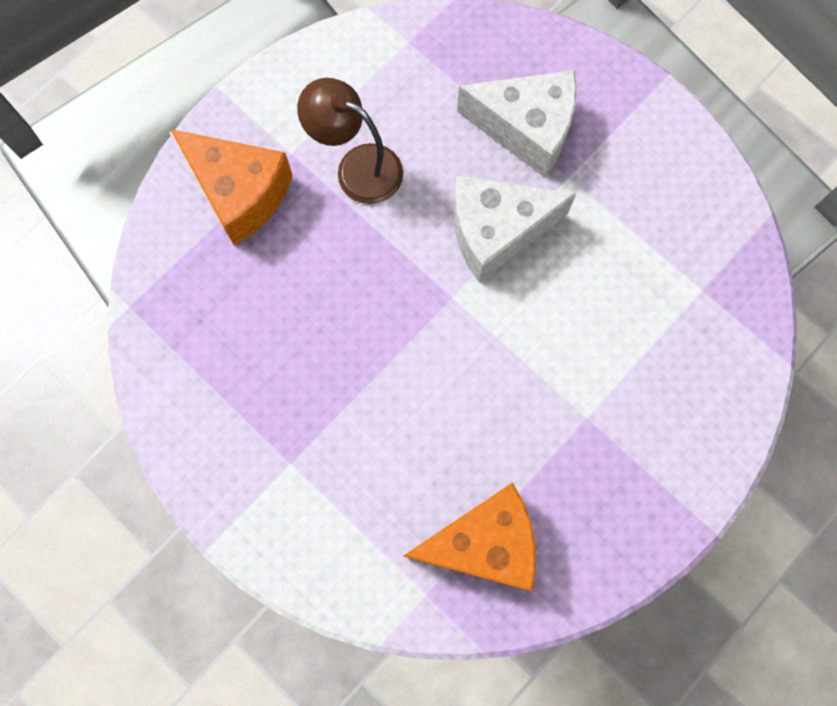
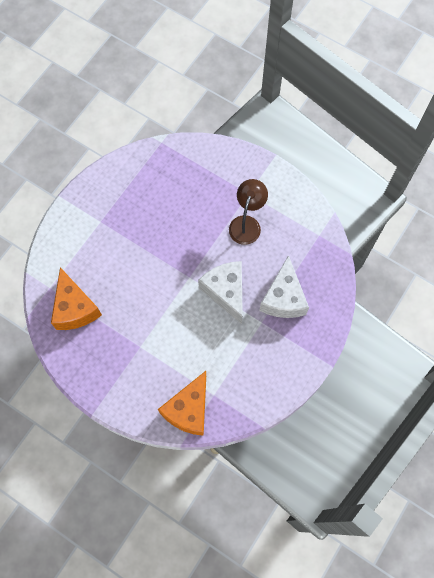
camera: 80 degrees right, 5 degrees down
orange cheese [170,129,293,246] -> orange cheese moved to [158,371,206,436]

